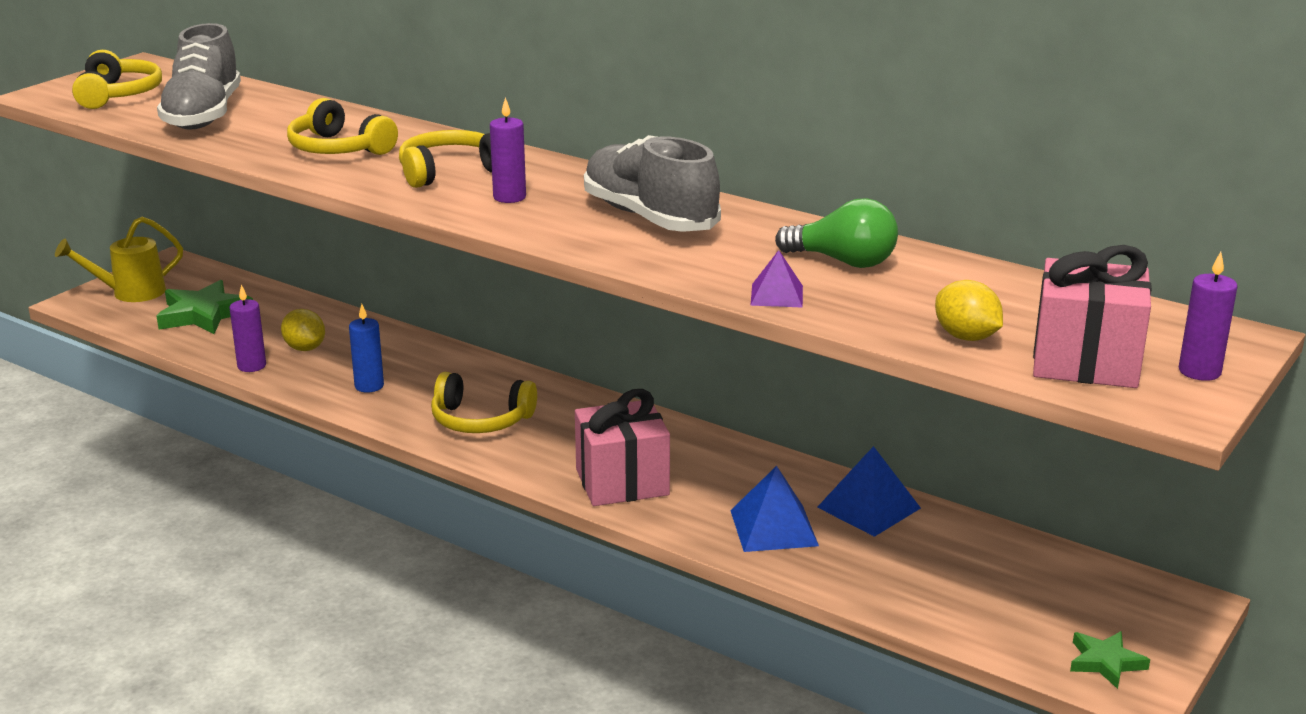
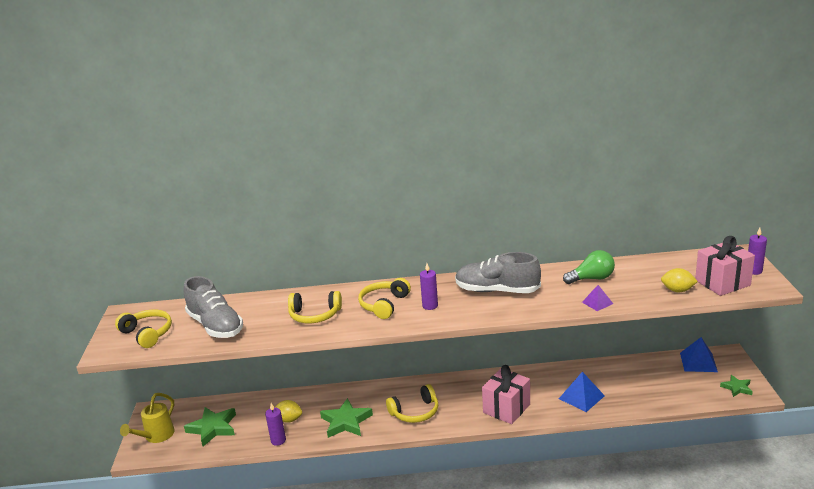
camera: 35 degrees left, 0 degrees up
blue candle [349,304,384,393] -> green star [320,398,373,438]
blue pyramid [817,446,921,537] -> blue pyramid moved to [680,337,718,372]

